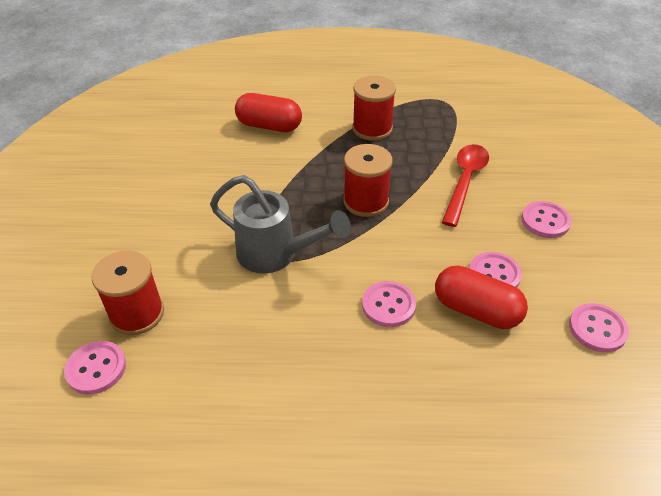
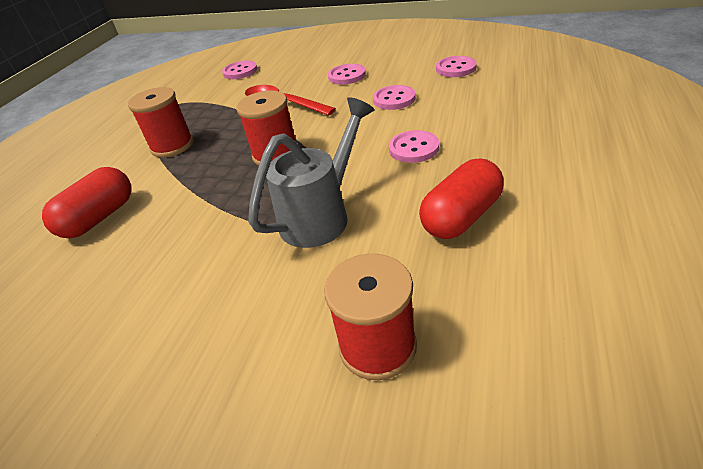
camera: 70 degrees left, 5 degrees down
pink button [64,341,126,395] -> pink button moved to [222,60,257,79]
red capsule [435,266,528,329] -> red capsule moved to [419,159,504,239]

